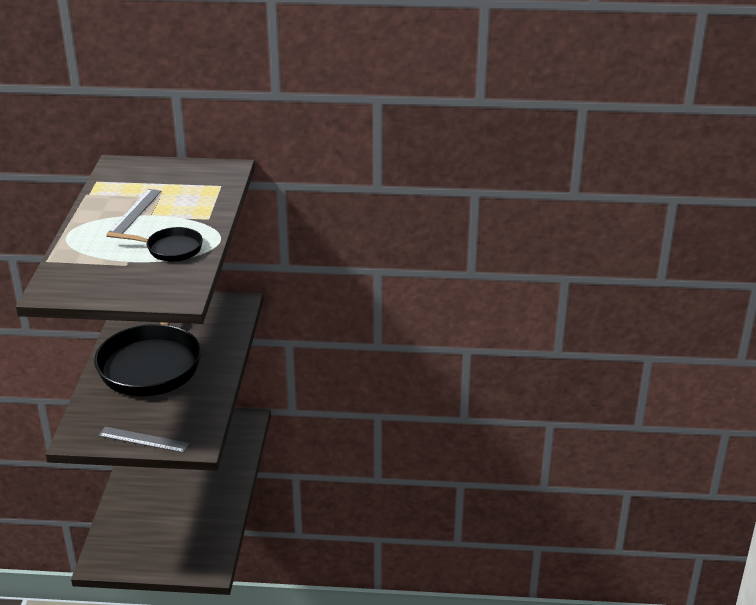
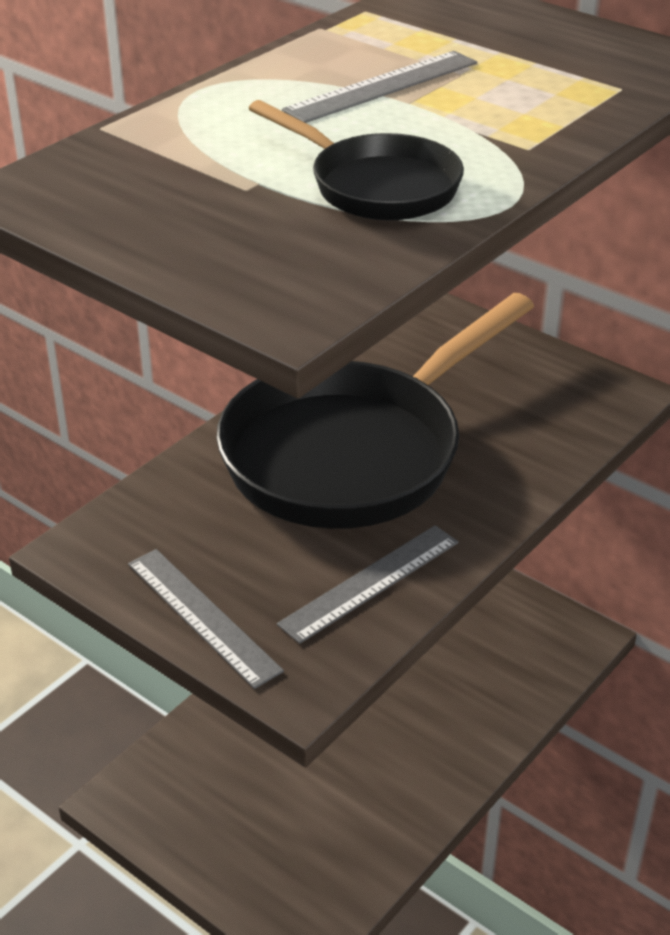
camera: 35 degrees right, 5 degrees up
none -> grey ruler [277,525,458,644]

